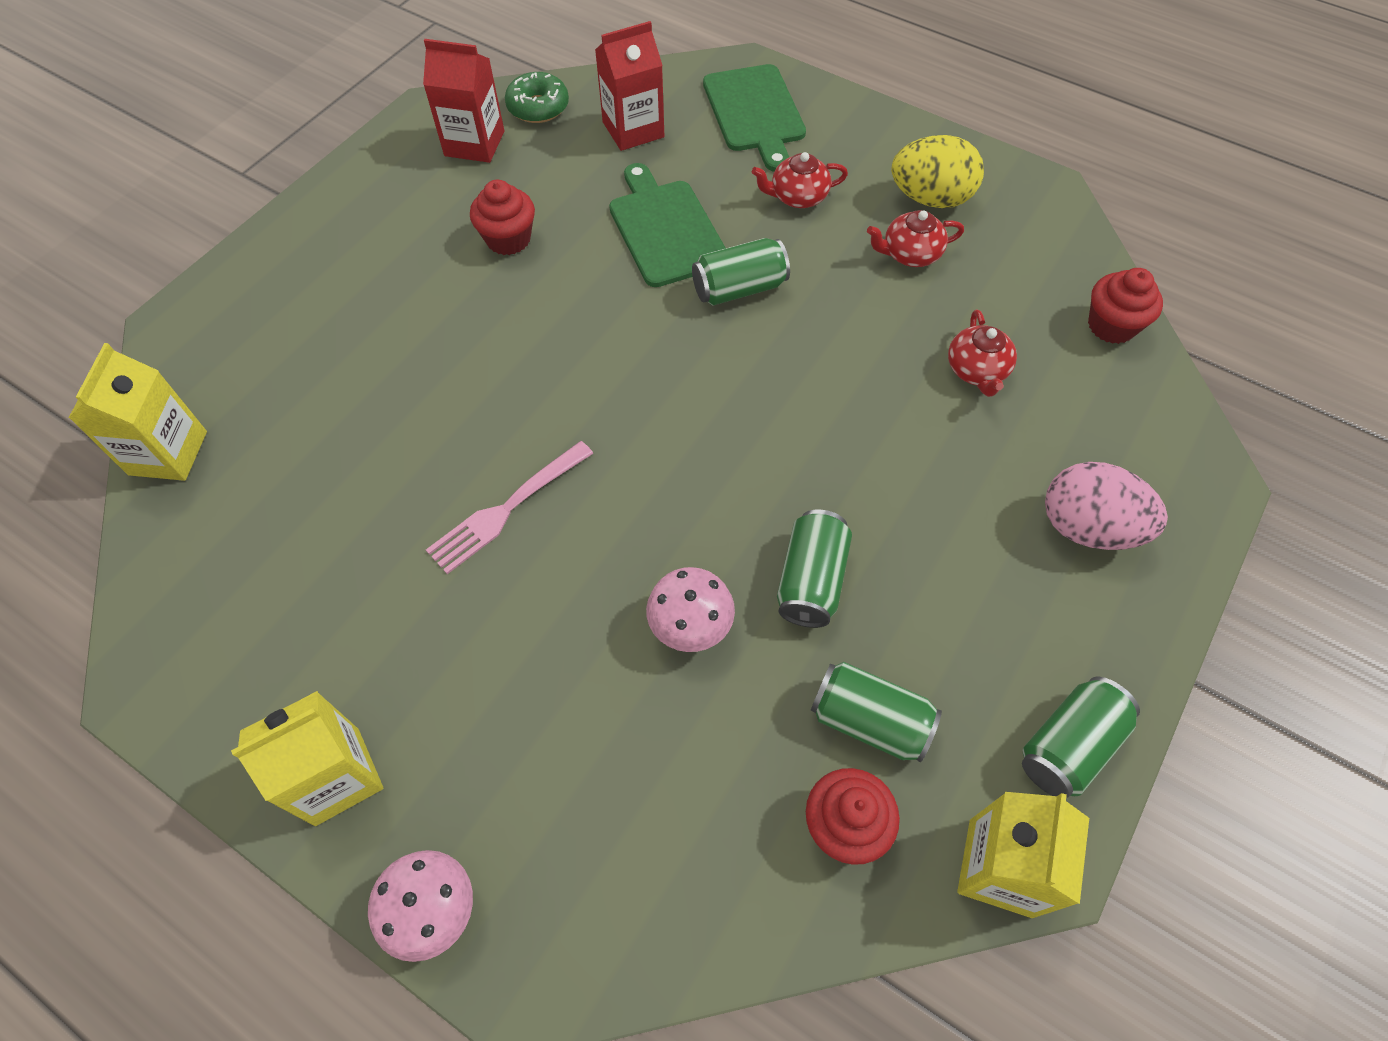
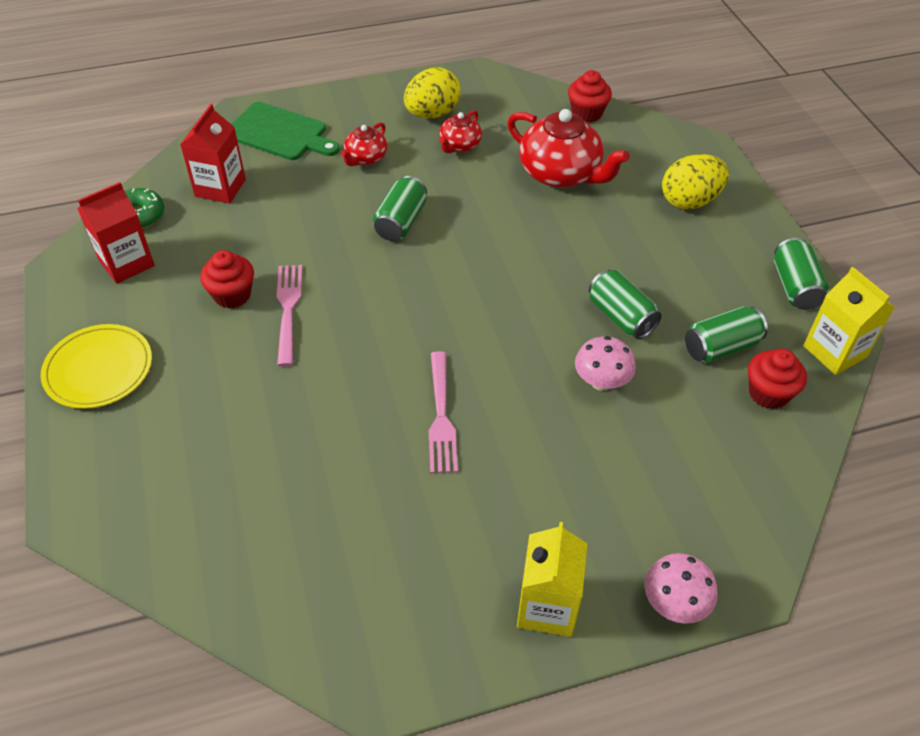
camera: 50 degrees left, 10 degrees down
yellow carton [69,343,207,481] -> none
green cutting board [609,163,726,287] -> none
red teapot [948,310,1017,397] -> red teapot [507,109,630,188], size x1.89
pink egg [1045,462,1168,550] -> yellow egg [662,154,729,210]
none -> yellow plate [41,324,152,409]
none -> pink fork [277,265,302,366]

